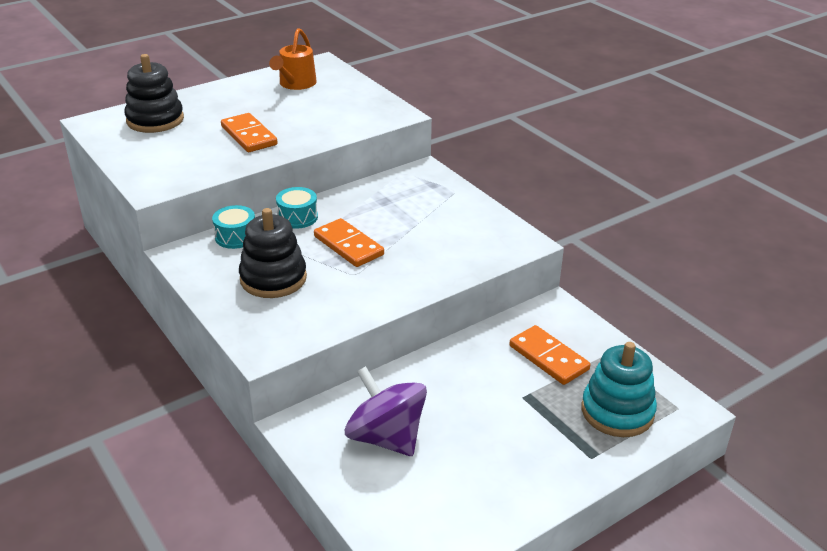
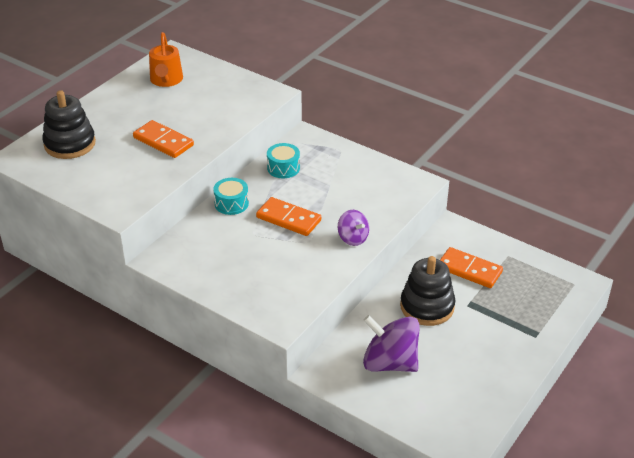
camera: 20 degrees left, 5 degrees up
turquoise drum [212,205,255,249] -> turquoise drum moved to [267,143,300,178]
black stacking toy [239,208,307,298] -> black stacking toy moved to [400,256,455,326]
turquoise stacking toy [582,342,657,437] -> none
none -> purple spinning top [338,210,369,246]

